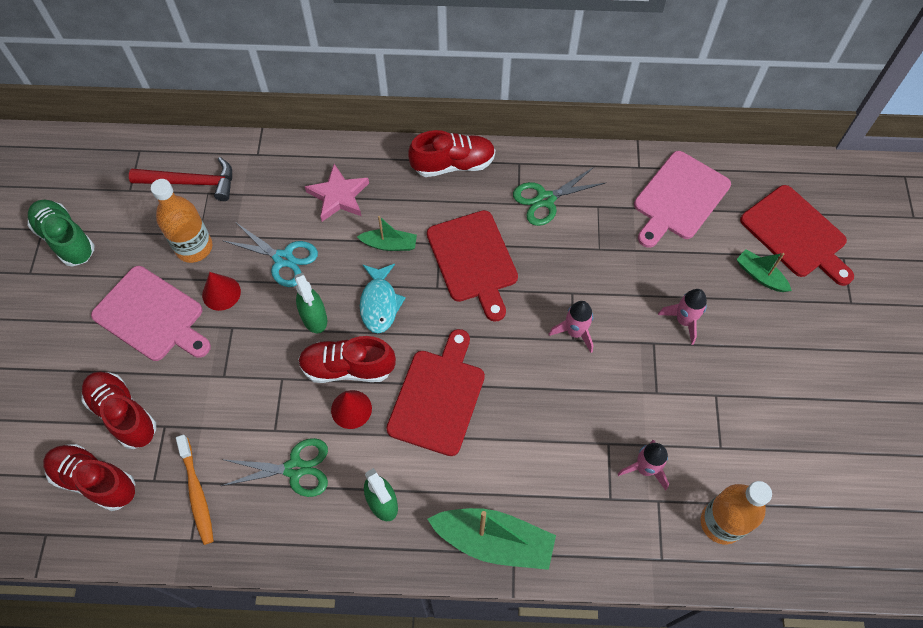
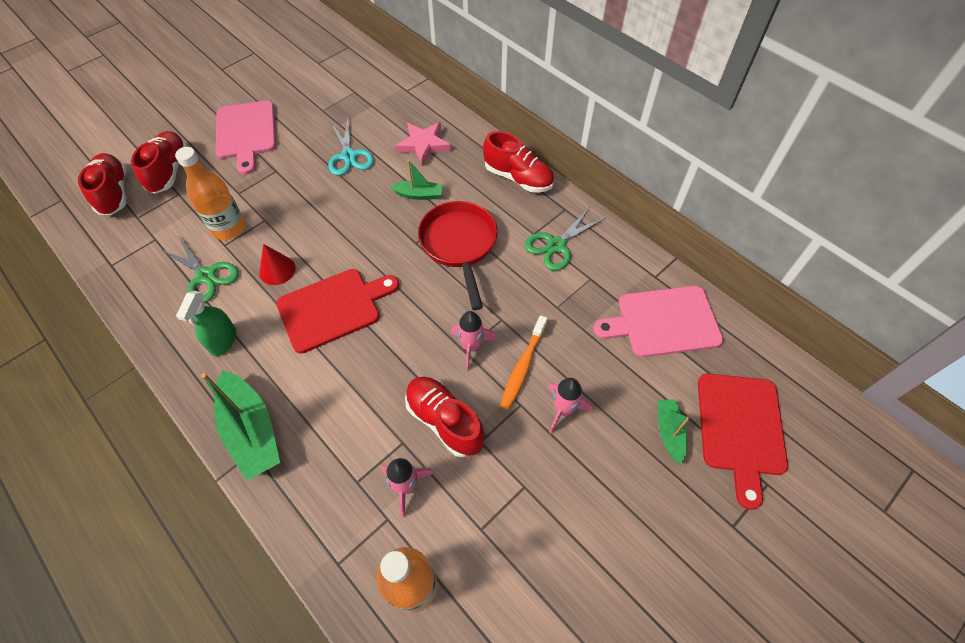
camera: 45 degrees right, 5 degrees down
green shoe [27,200,95,266] -> none
red hammer [129,157,232,201] -> none
orange bottle [151,179,212,263] -> orange bottle moved to [175,147,246,240]
orange toothbrush [176,435,214,545] -> orange toothbrush moved to [500,315,547,410]
red cone [202,272,241,311] -> none
green spray bottle [294,273,327,333] -> none
red shoe [298,336,396,383] -> red shoe moved to [405,377,485,457]
green boat [357,216,417,251] -> green boat turned 45 degrees counterclockwise [390,160,443,200]
turquoise fish [360,264,406,333] -> none
red cutting board [427,210,518,322] -> red pan [418,201,498,310]
green scissors [513,166,605,226] -> green scissors turned 60 degrees counterclockwise [525,208,606,271]

